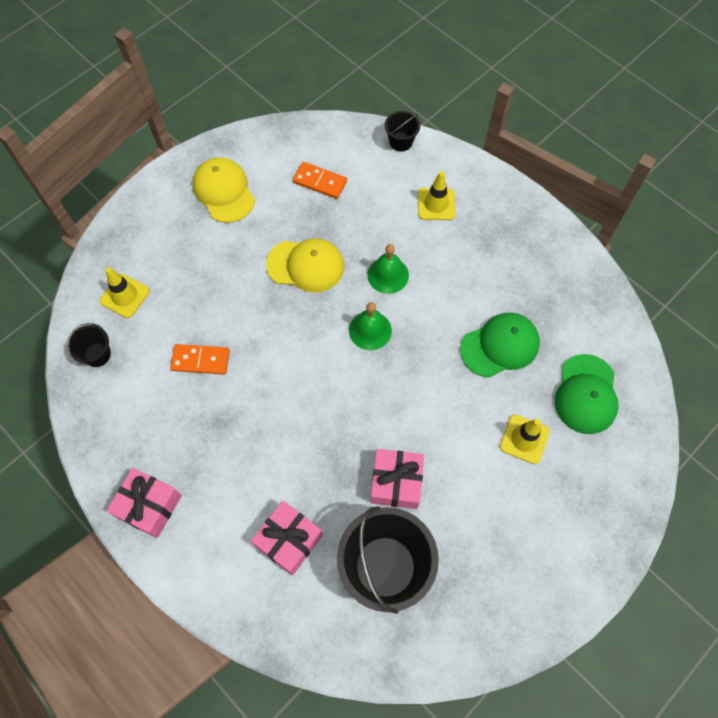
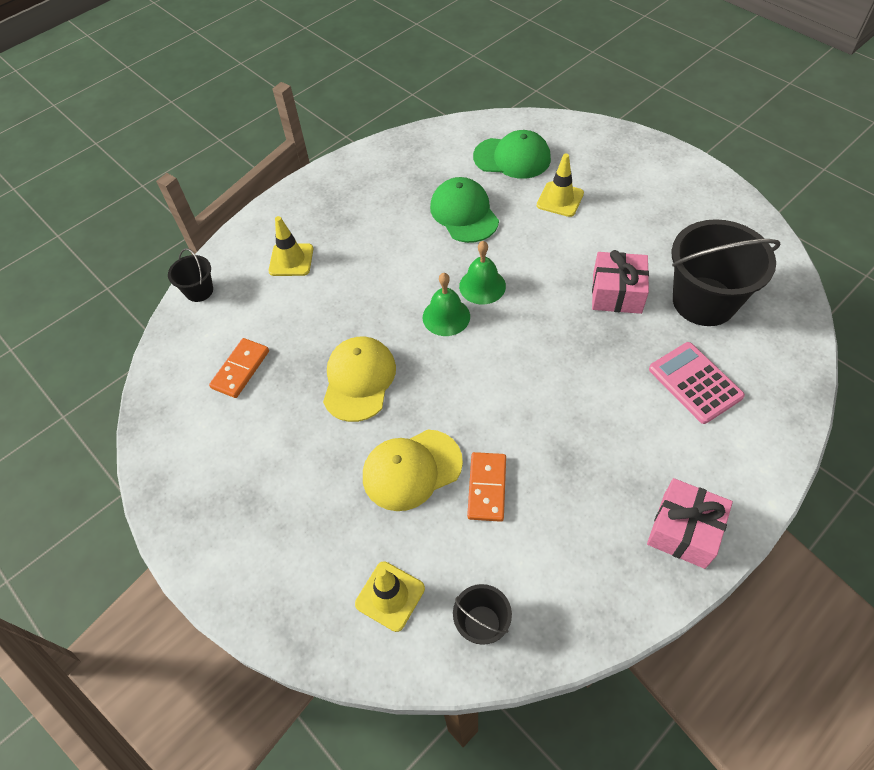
camera: 85 degrees left, 10 degrees down
yellow cap [193,157,255,223] -> yellow cap moved to [363,429,463,511]
pink gift [251,501,323,575] -> pink calculator [649,342,745,424]
green bell [367,244,409,294] -> green bell moved to [459,241,506,305]

